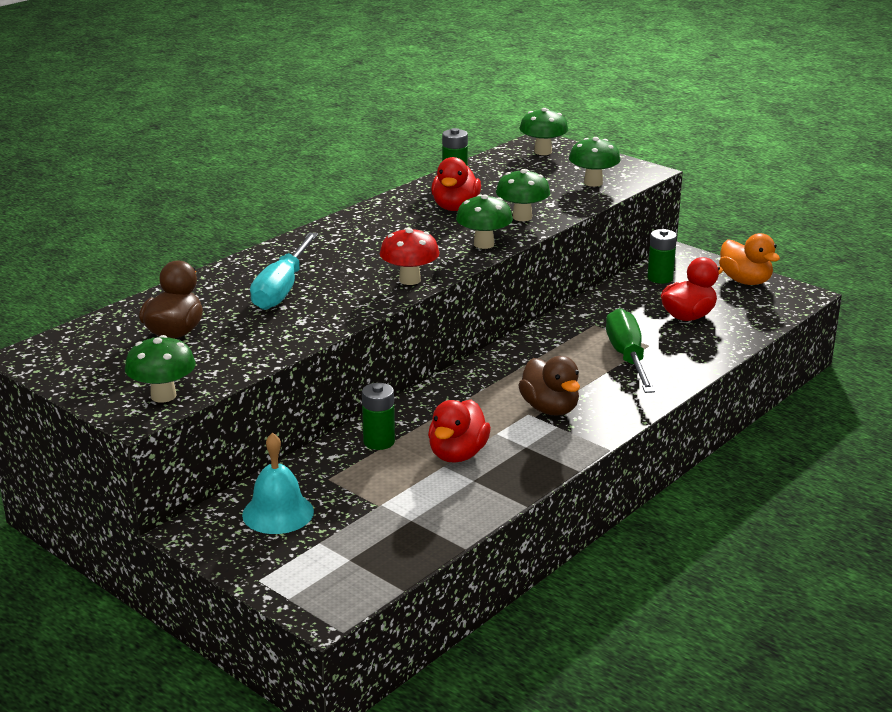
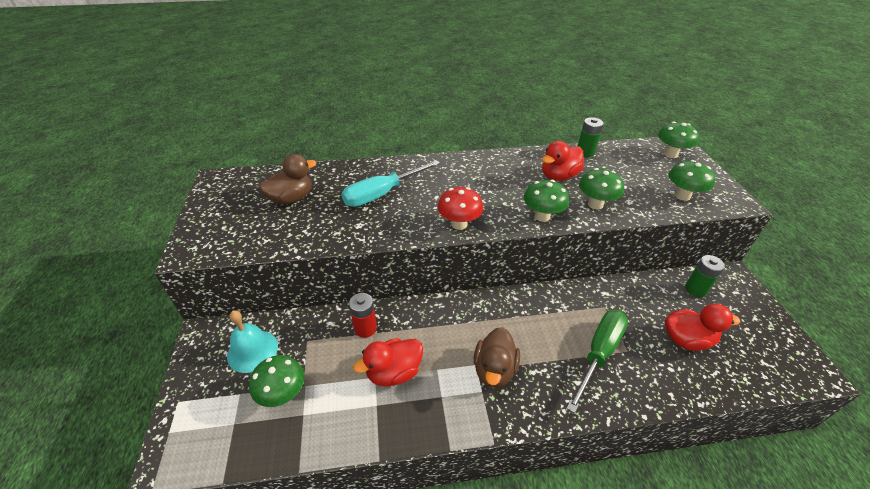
camera: 40 degrees right, 15 degrees up
green mushroom [125,335,196,403] -> green mushroom moved to [249,355,305,407]
green battery [362,383,395,450] -> red battery [349,293,377,338]
orange duck [719,233,780,285] -> none

